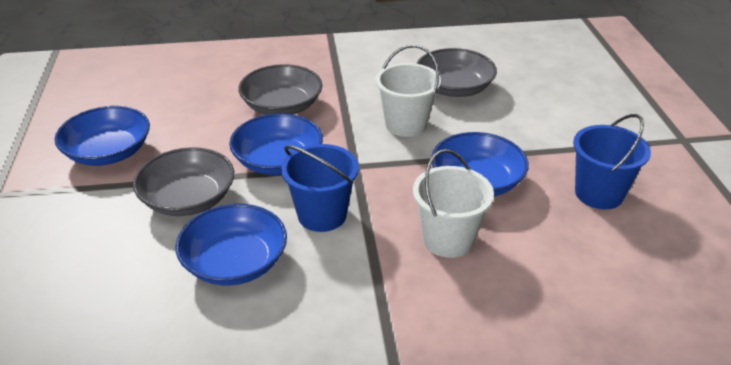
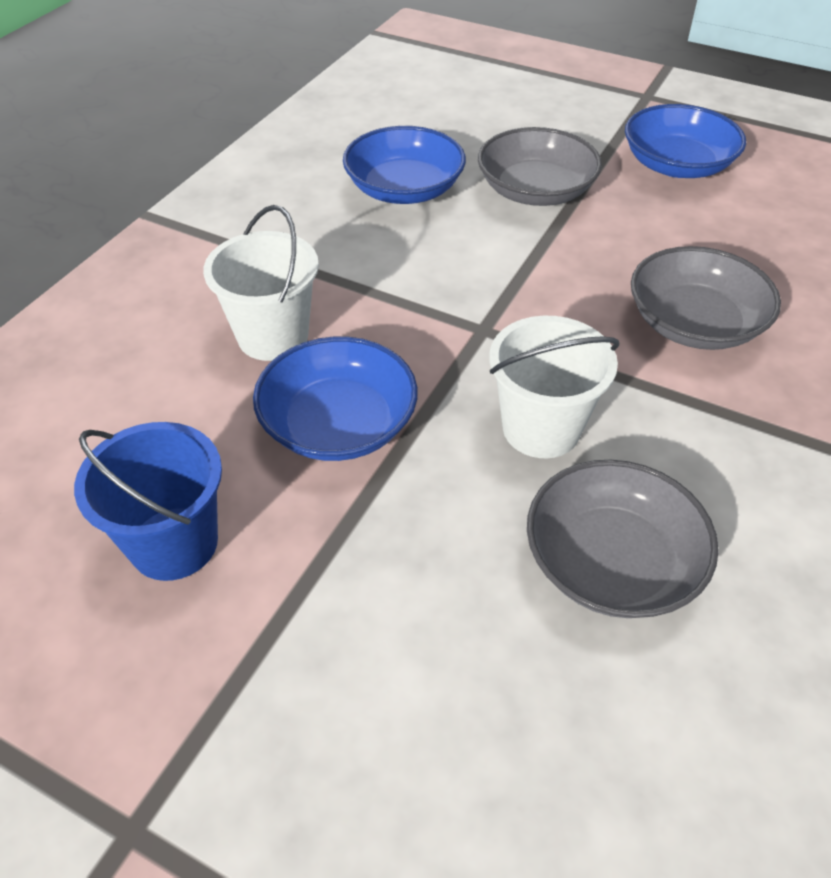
camera: 125 degrees right, 10 degrees up
blue bowl [229,113,323,175] -> none
blue bucket [281,144,359,232] -> none

